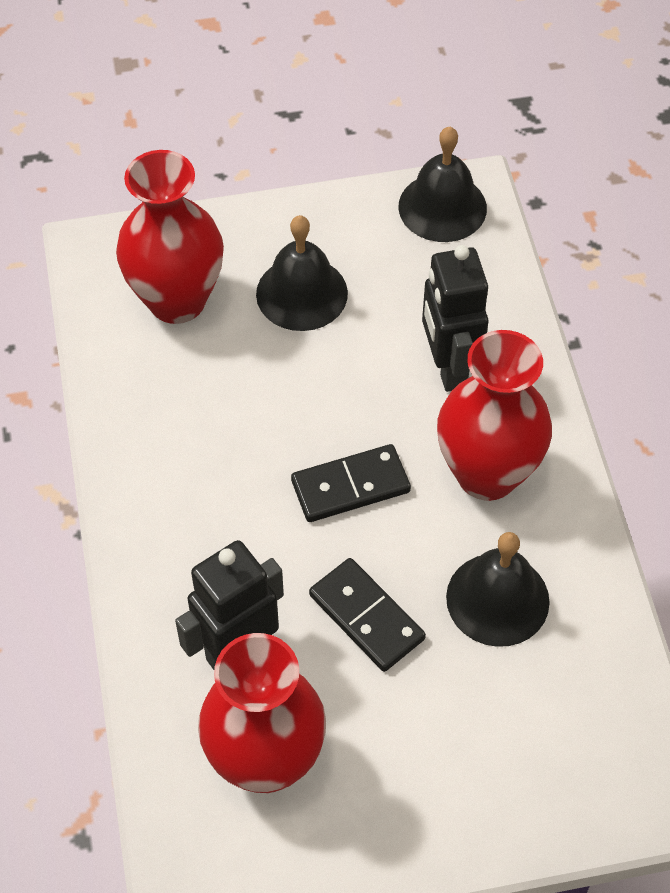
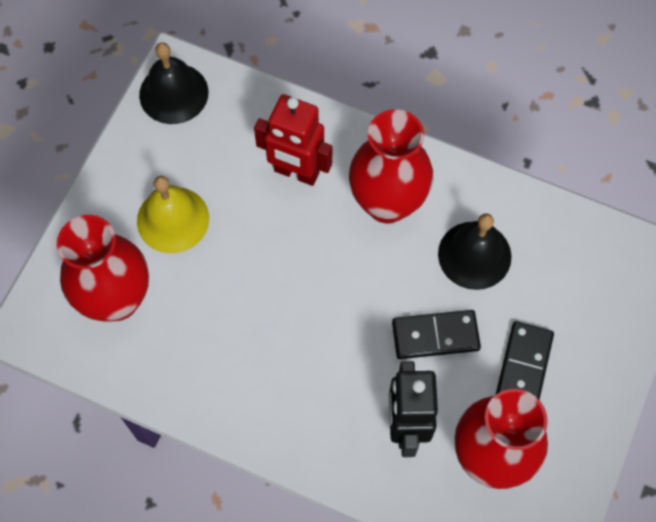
camera: 55 degrees left, 10 degrees up
black bell [256,215,348,331] -> yellow bell [137,176,209,253]
black domino [291,444,411,522] -> black domino moved to [496,321,554,400]
black robot [422,245,488,392] -> red robot [254,94,332,186]

